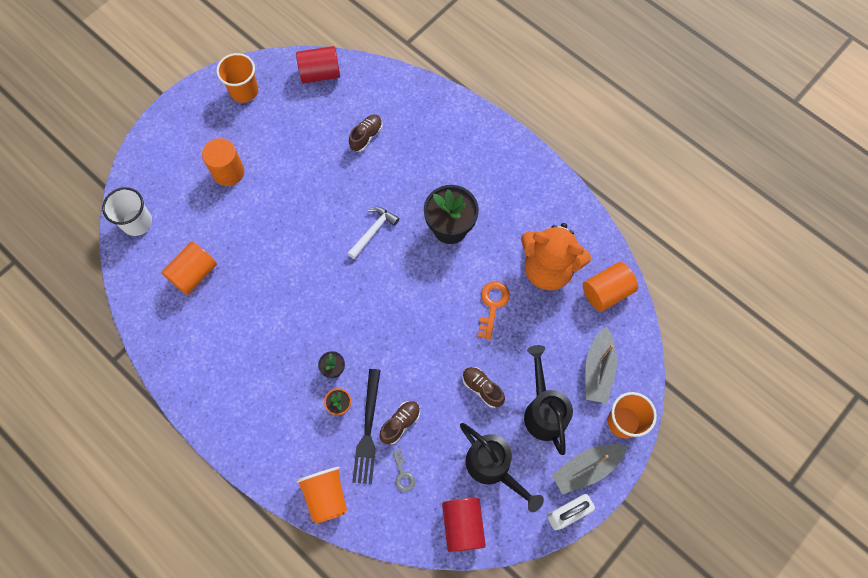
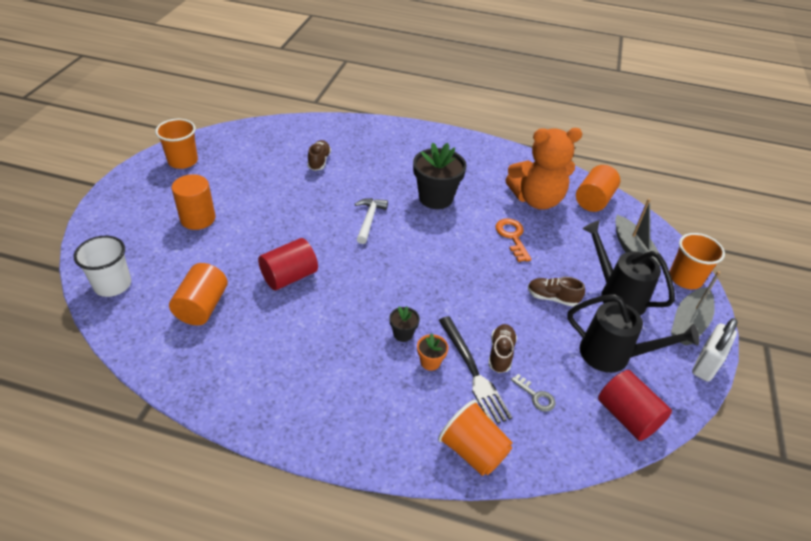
camera: 30 degrees left, 25 degrees down
red cylinder [296,46,340,83] -> red cylinder moved to [258,238,318,290]

